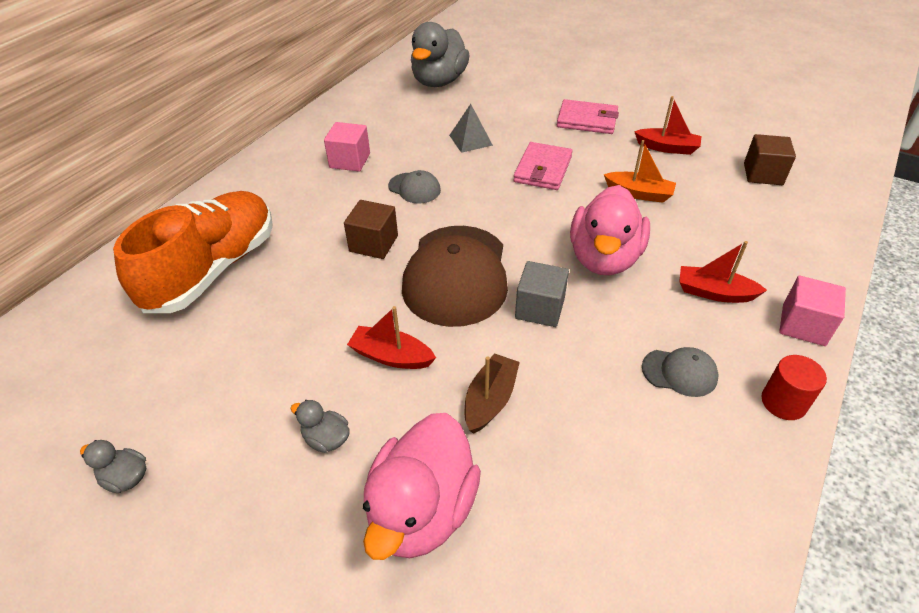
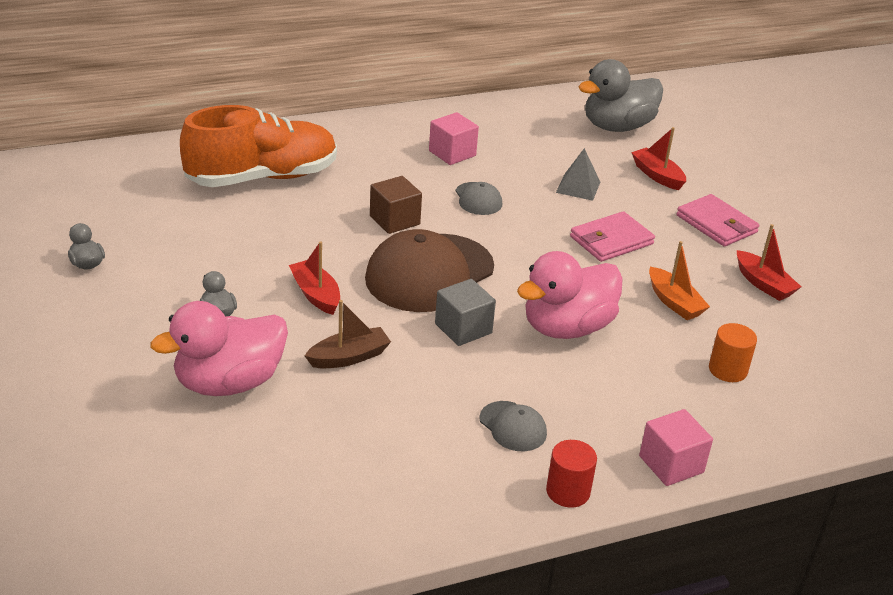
camera: 35 degrees right, 10 degrees down
red boat [679,241,767,303] -> red boat moved to [631,127,686,190]
brown cube [744,134,796,185] -> none
none -> orange cylinder [709,323,757,382]

